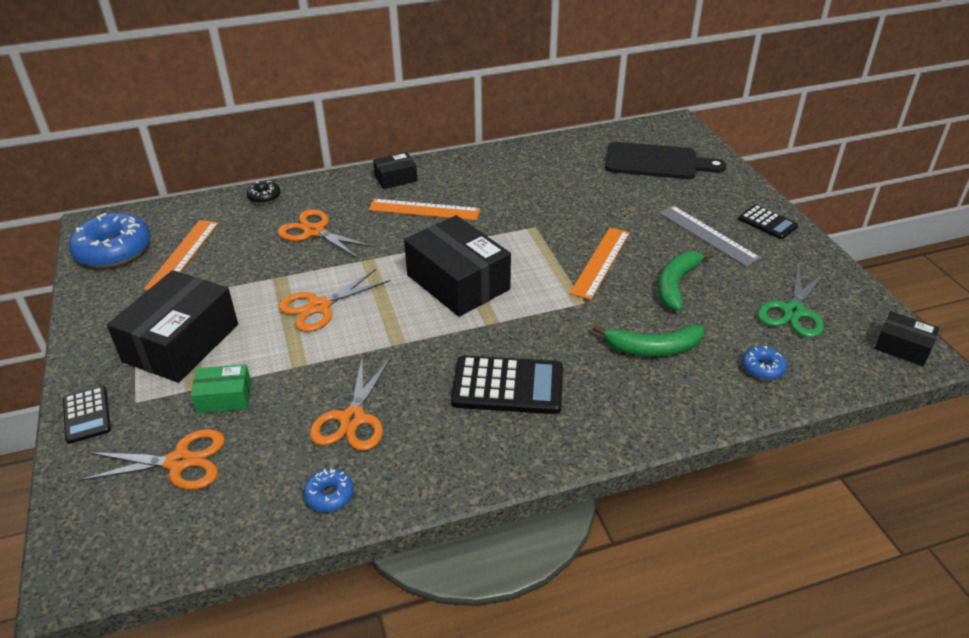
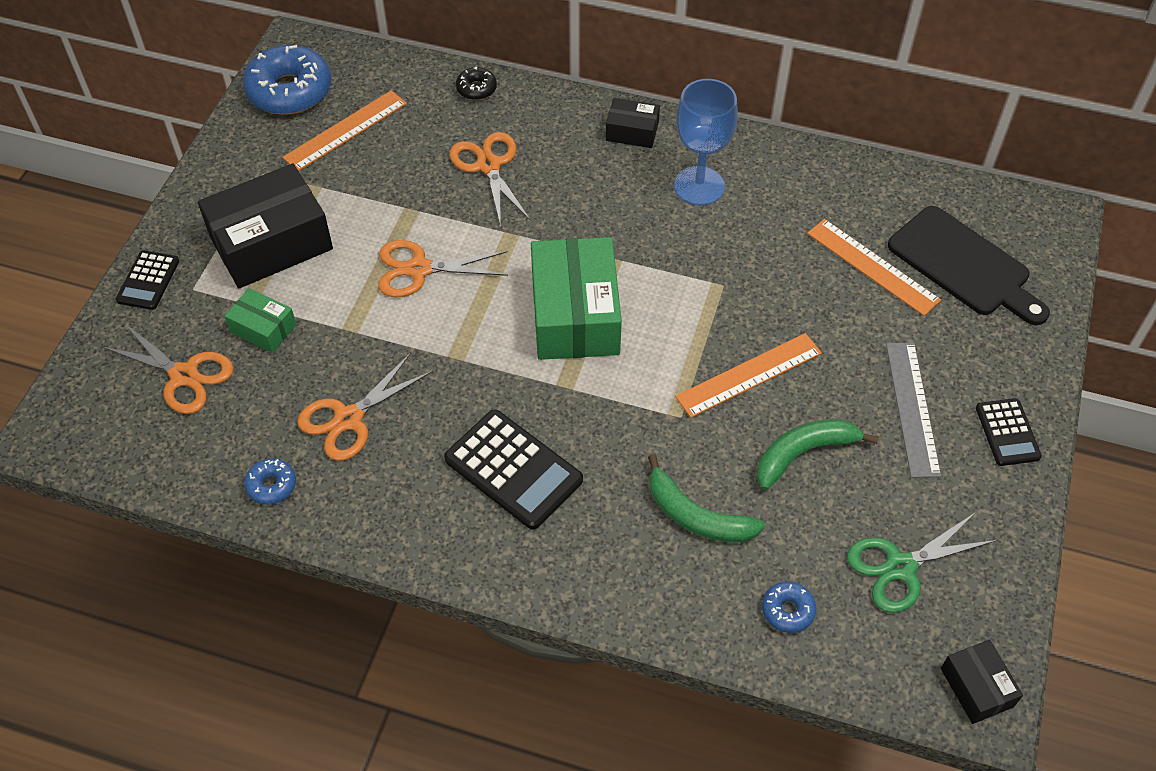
camera: 35 degrees right, 15 degrees up
orange ruler [368,199,480,220] -> orange ruler moved to [807,219,941,316]
black box [404,215,511,317] -> green box [531,237,622,360]
none -> blue goblet [674,79,738,205]

